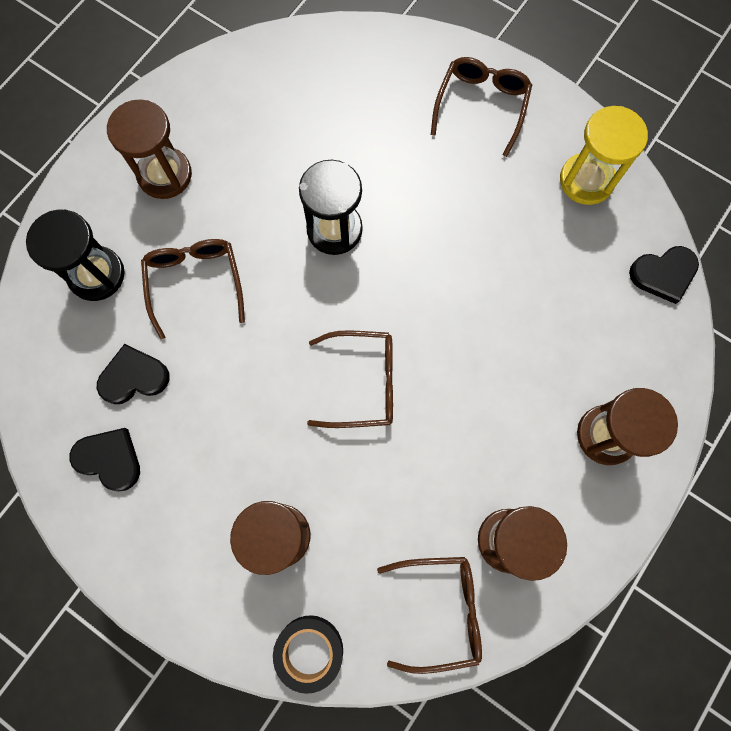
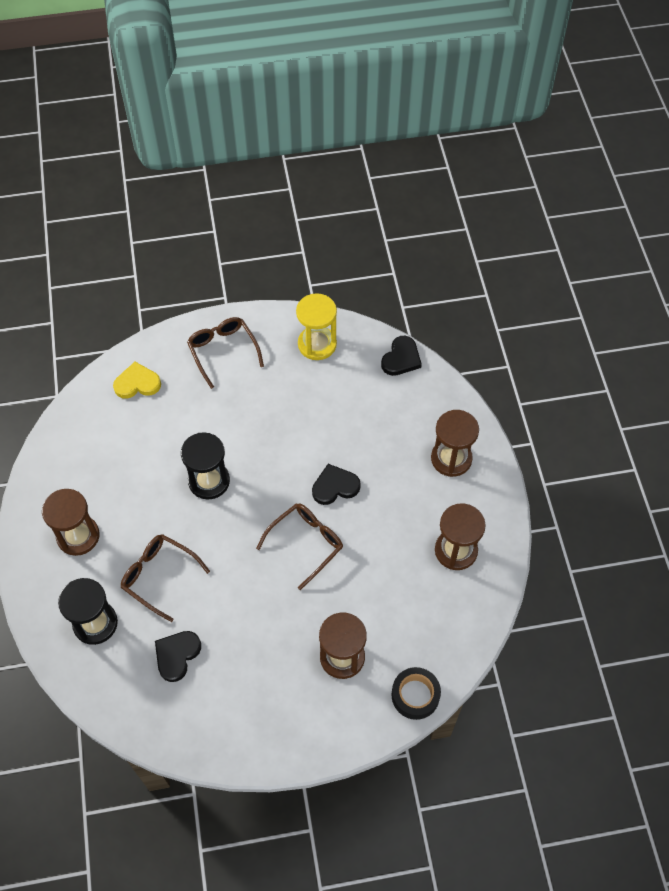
camera: 45 degrees left, 15 degrees down
black heart [69,428,140,491] -> black heart moved to [312,464,361,505]
brown glasses [377,557,482,674] -> none
none -> yellow heart [113,362,161,399]

